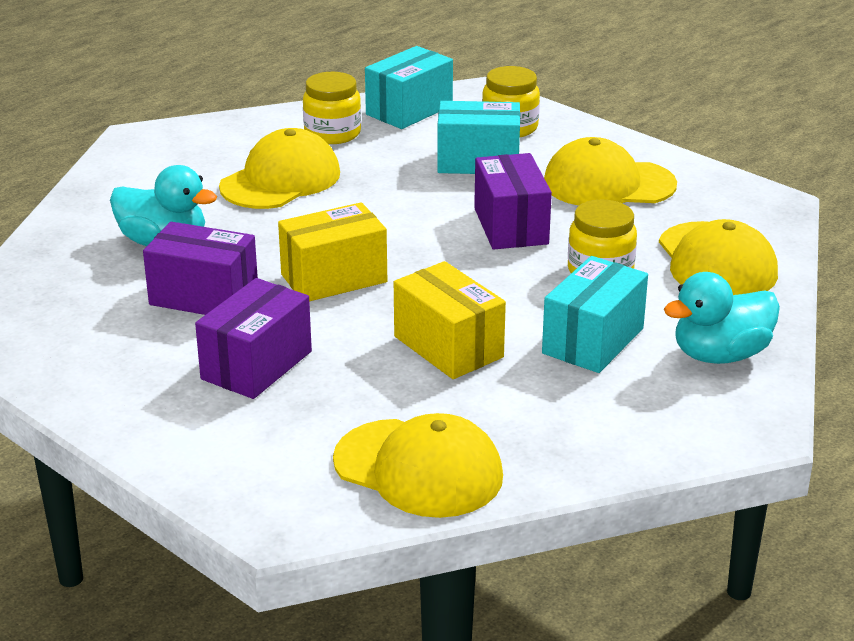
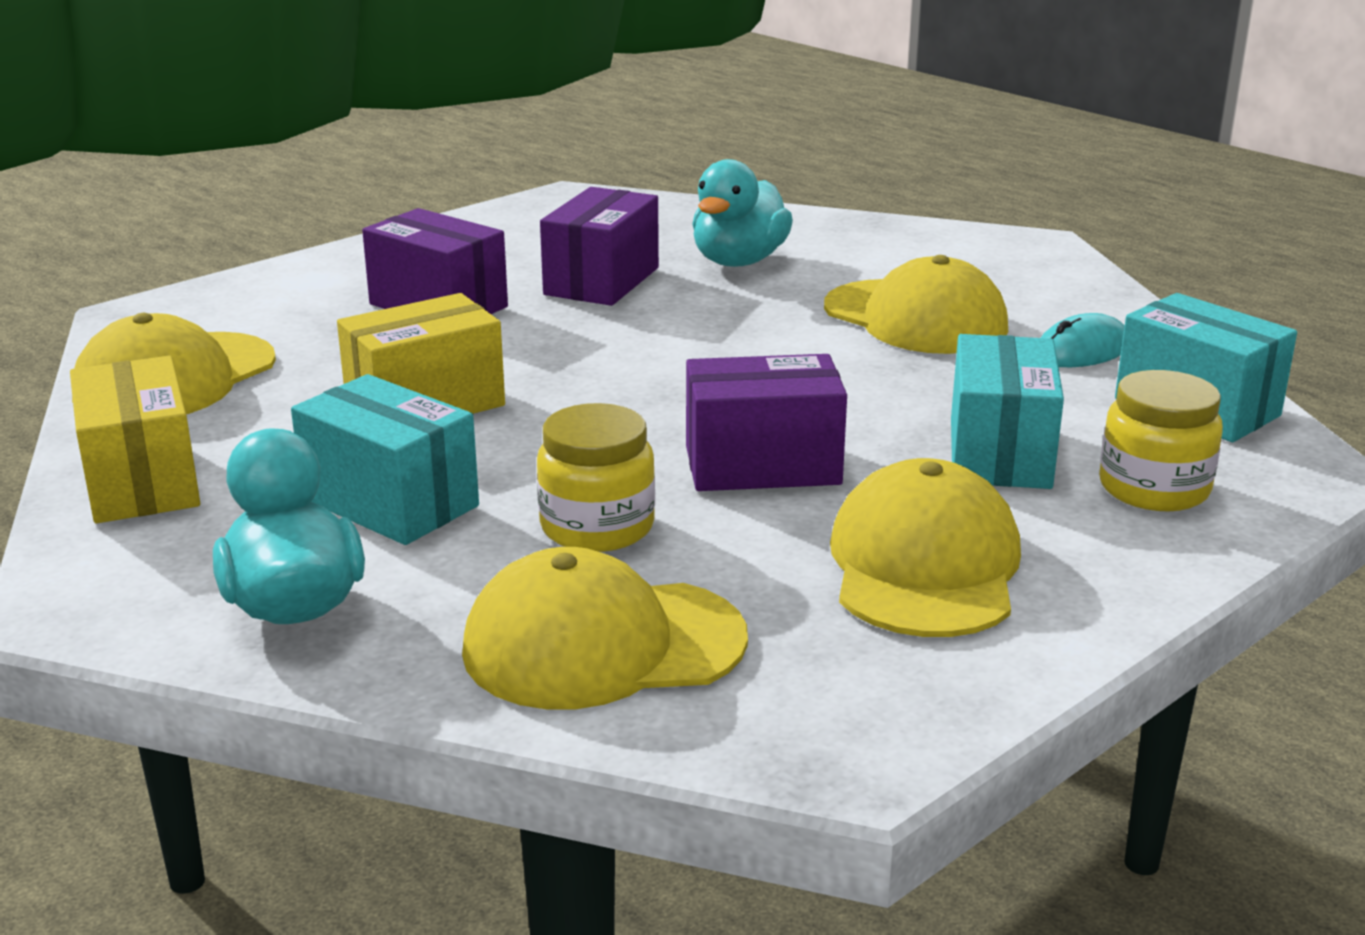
camera: 95 degrees right, 5 degrees down
yellow box [278,202,387,301] -> yellow box moved to [70,356,200,523]
yellow jar [303,72,361,144] -> turquoise mouse [1041,313,1125,367]

